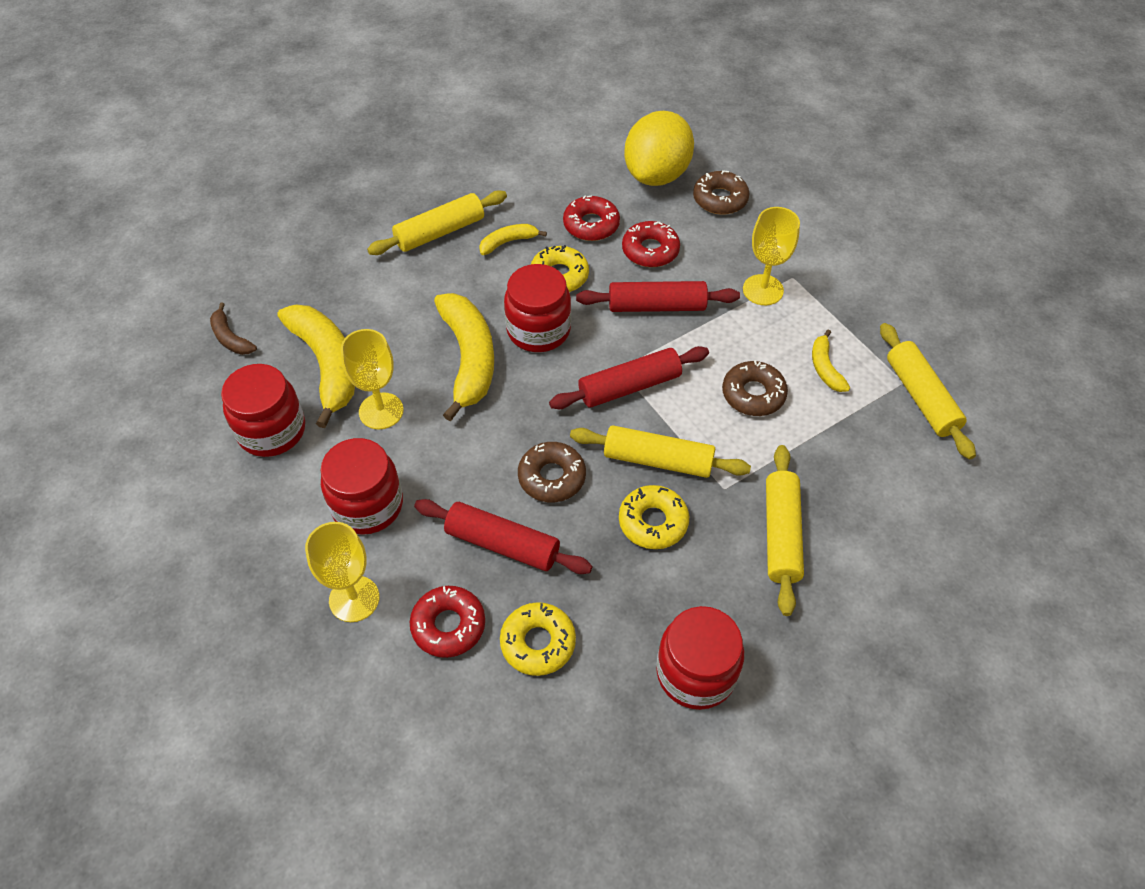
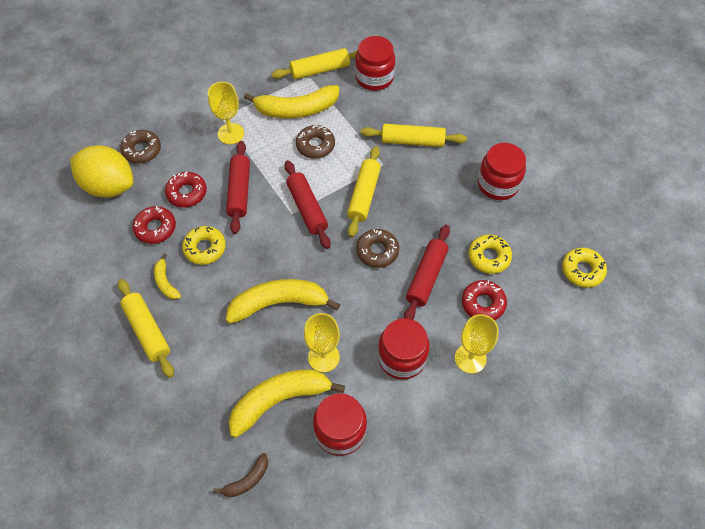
camera: 90 degrees left, 5 degrees up
red jar [504,264,571,352] -> red jar moved to [355,36,395,91]
yellow donut [619,485,689,549] -> yellow donut moved to [562,248,607,288]
yellow banana [812,329,850,392] -> yellow banana [244,85,339,118], size x2.03

